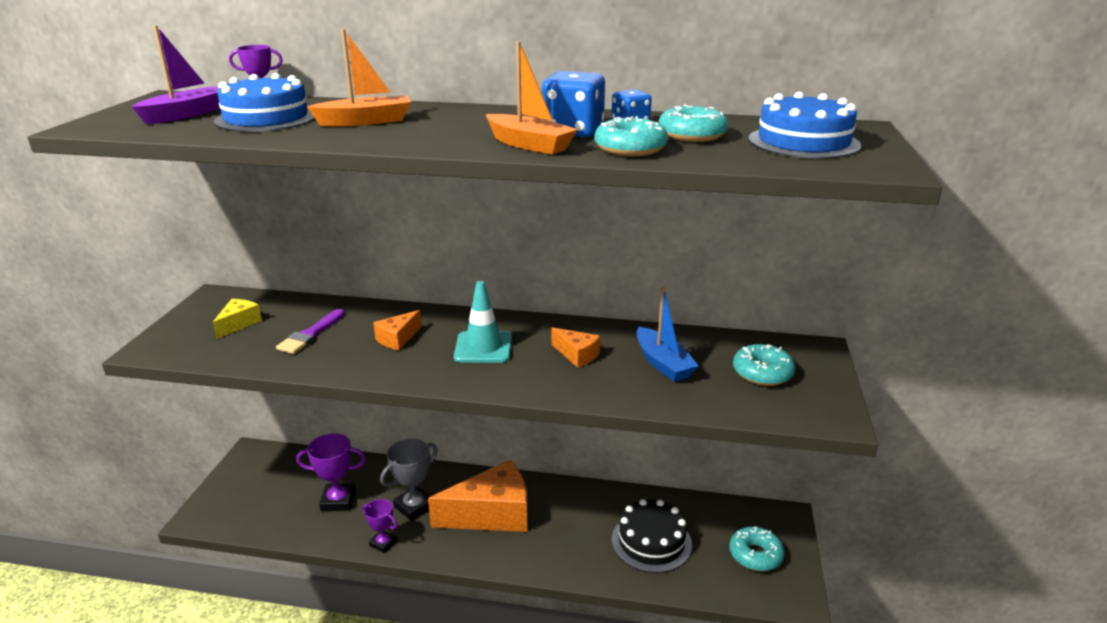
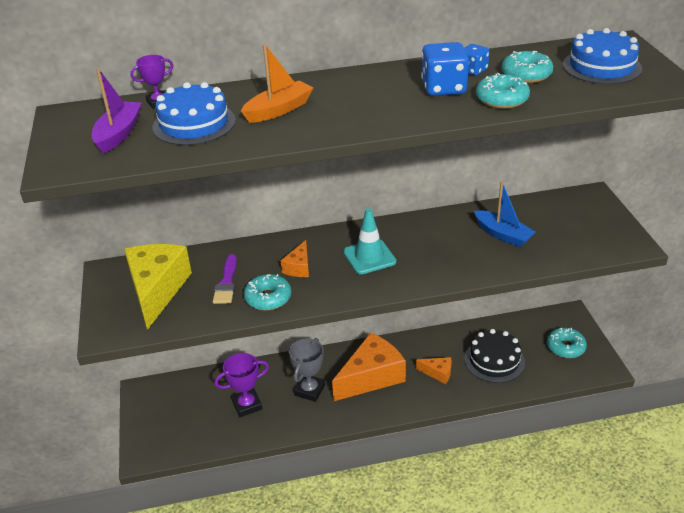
camera: 20 degrees left, 10 degrees up
yellow cheese [213,299,262,339] -> yellow cheese [124,244,192,330], size x2.15
purple trophy [362,499,398,553] -> none
orange boat [486,41,578,155] -> none
orange cheese [552,327,600,368] -> orange cheese moved to [416,357,452,384]
turquoise donut [733,344,796,386] -> turquoise donut moved to [244,274,291,311]

